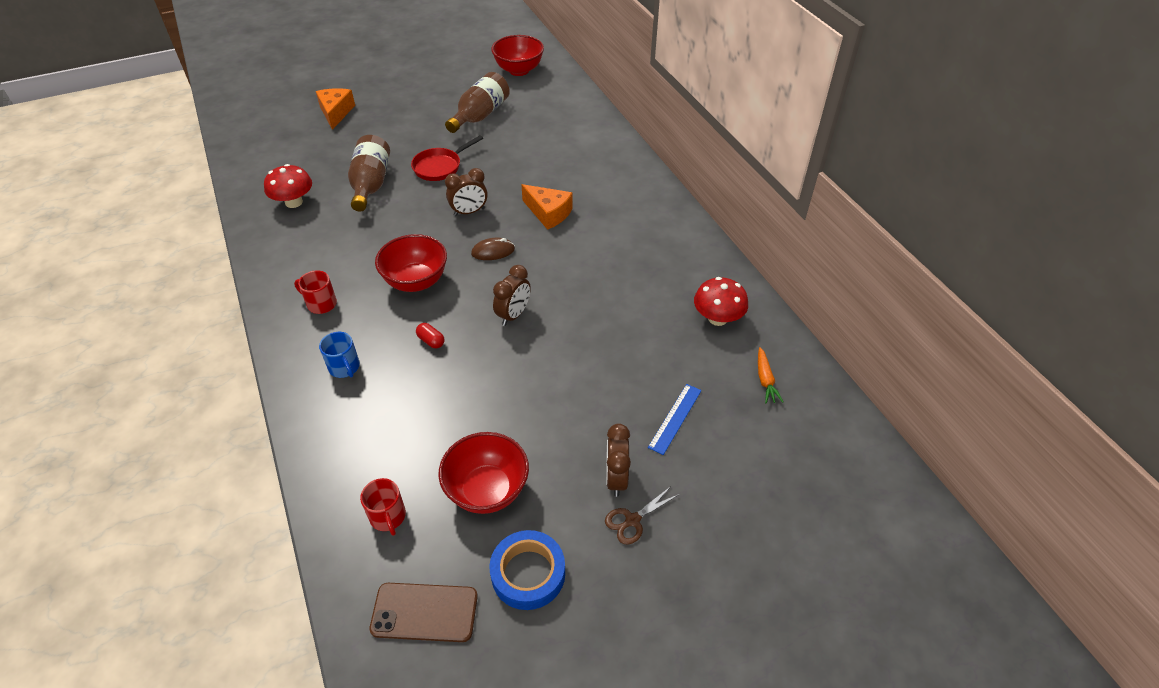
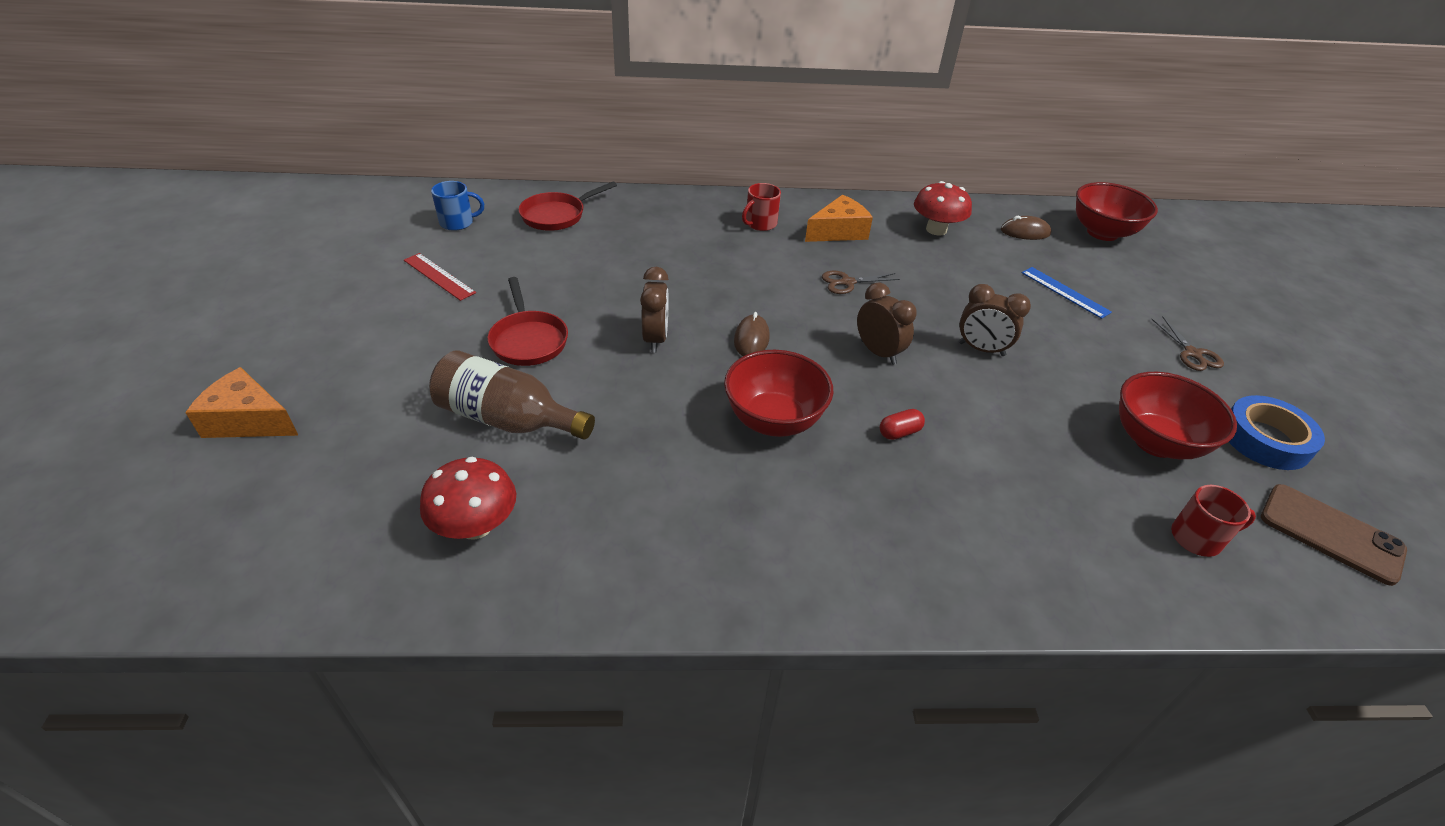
camera: 70 degrees left, 5 degrees down
red mug [294,270,337,314] -> red mug moved to [742,183,781,231]
blue mug [319,332,360,378] -> blue mug moved to [431,181,484,231]
brown phone [370,583,478,642] -> brown phone turned 75 degrees counterclockwise [1261,484,1407,586]
brown bottle [445,72,510,133] -> red ruler [404,253,476,301]
red bowl [491,35,544,76] -> red bowl moved to [1076,182,1158,241]
orange cheese [521,184,573,230] -> orange cheese moved to [805,195,873,242]
brown clock [606,424,631,497] -> brown clock moved to [959,284,1031,356]
orange carrot [758,347,784,403] -> brown mouse [1001,216,1051,240]
none -> red pan [519,181,617,231]
none -> brown scissors [822,271,900,294]

